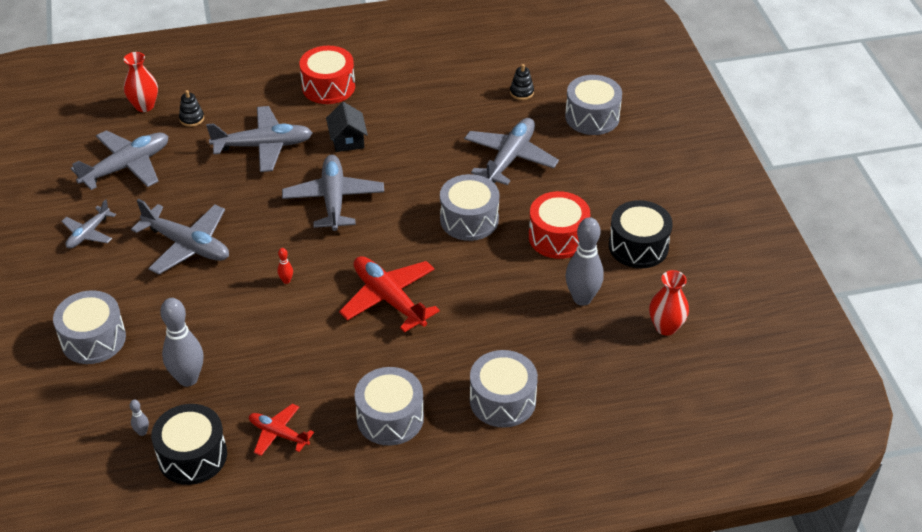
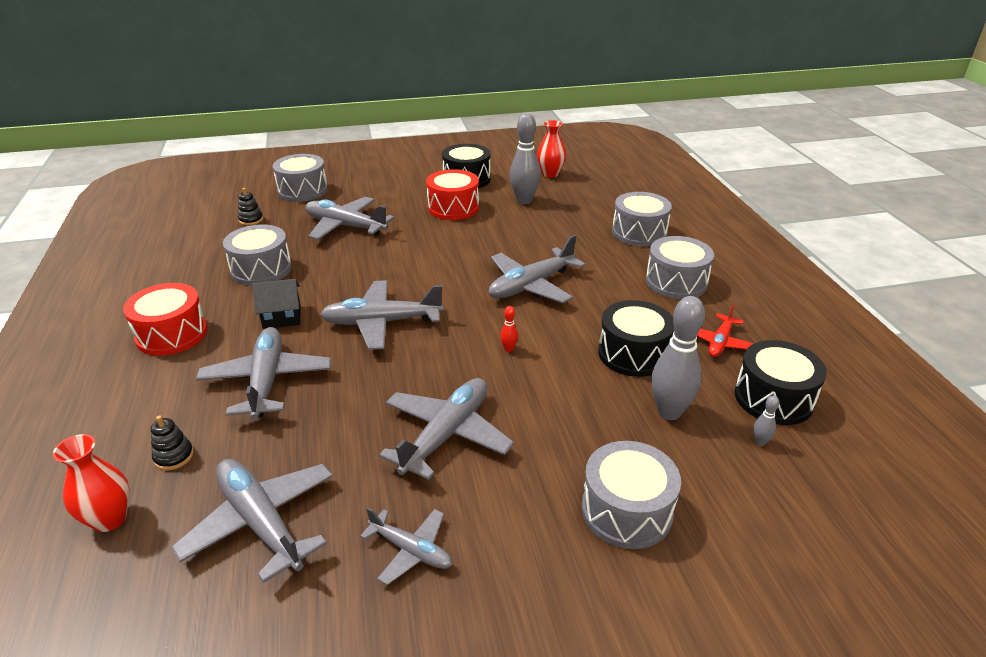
camera: 90 degrees left, 10 degrees down
red plane [339,256,440,333] -> grey plane [489,235,586,303]
grey drum [440,174,499,241] -> grey drum moved to [223,224,292,286]
none -> black drum [598,300,674,377]

